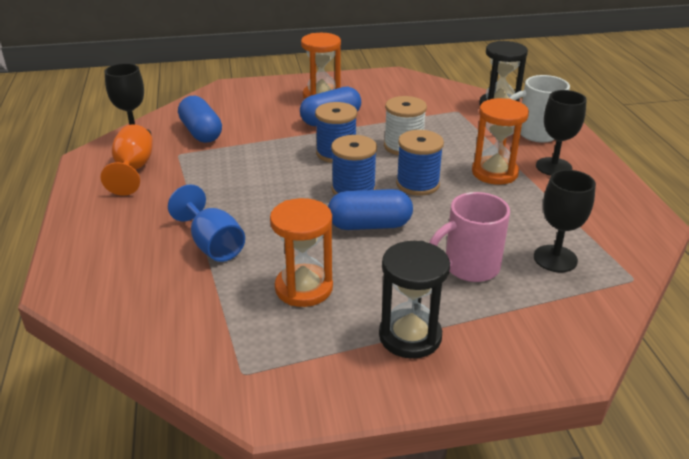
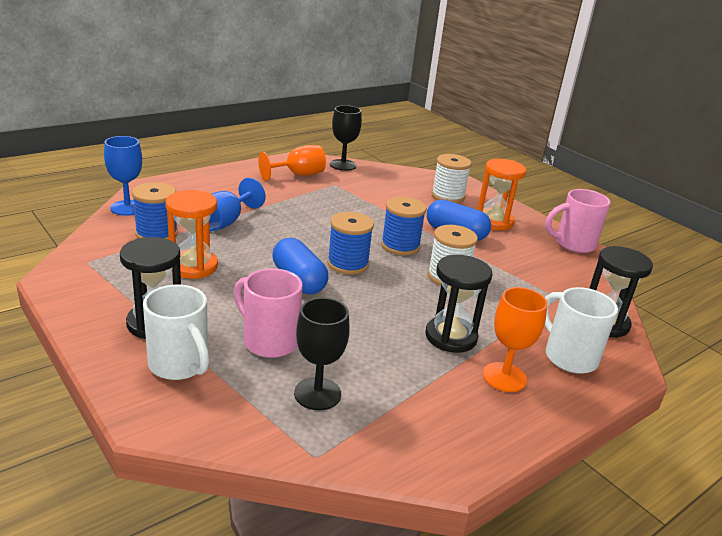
camera: 60 degrees right, 5 degrees down
blue capsule [178,96,222,143] -> none
blue spool [396,130,444,196] -> blue spool moved to [132,182,178,240]
orange hourglass [472,98,529,185] -> black hourglass [426,255,493,353]
black goblet [536,90,587,176] -> orange goblet [483,287,548,392]
none -> blue goblet [104,136,142,216]
none -> white mug [143,285,210,380]
none -> white spool [432,154,472,203]
none -> pink mug [545,189,610,253]

